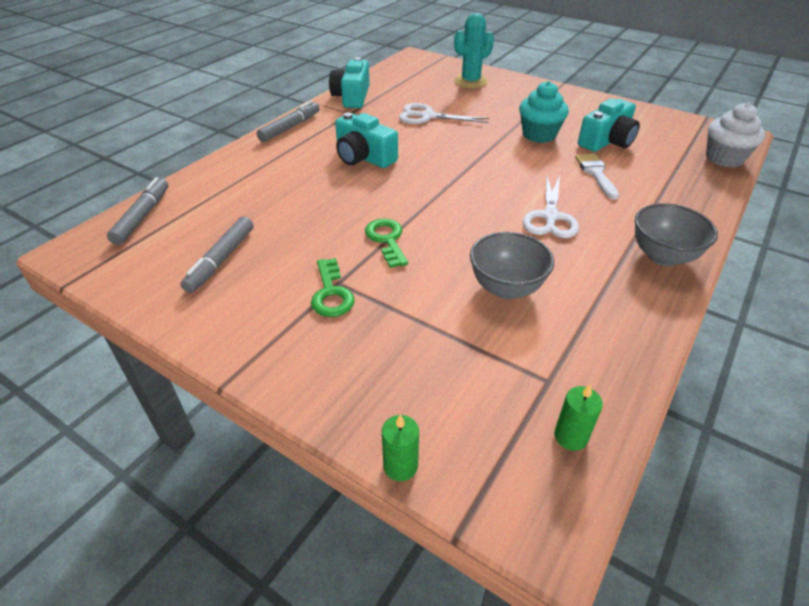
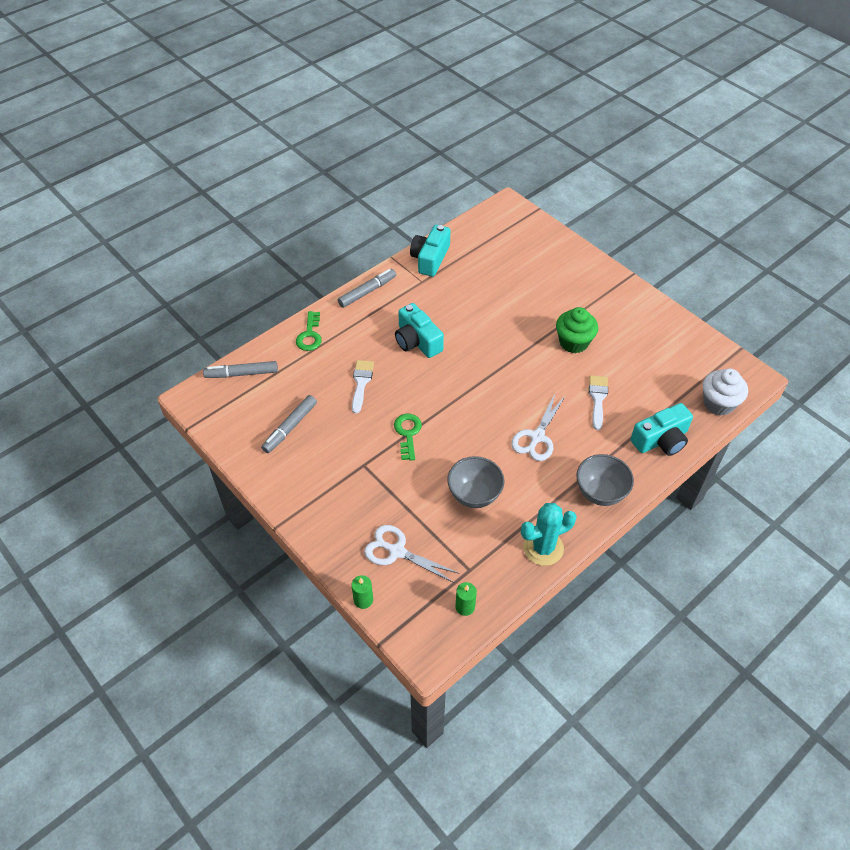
camera: 15 degrees right, 10 degrees up
grey marker [107,177,168,245] -> grey marker turned 120 degrees counterclockwise [203,361,278,378]
green key [311,258,355,317] -> green key moved to [296,311,322,351]
white scissors [399,103,489,124] -> white scissors moved to [364,525,460,583]
turquoise cactus [454,13,494,88] -> turquoise cactus moved to [521,503,576,566]
turquoise cupcake [519,81,569,143] -> green cupcake [556,307,598,353]
turquoise camera [578,99,640,152] -> turquoise camera moved to [631,403,693,456]
none -> white brush [352,360,374,413]

